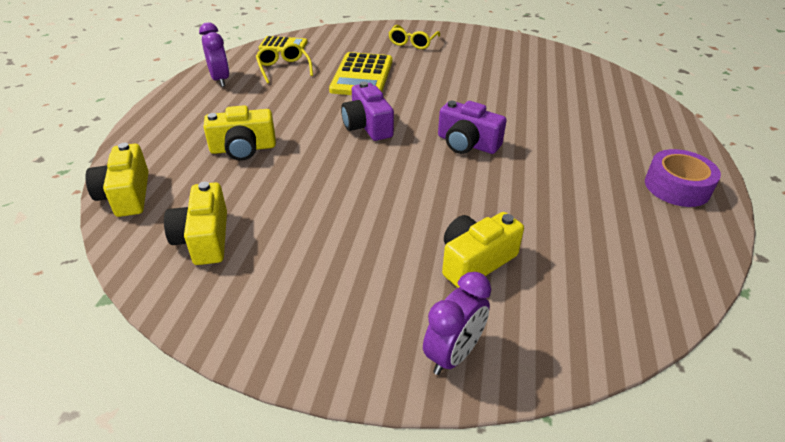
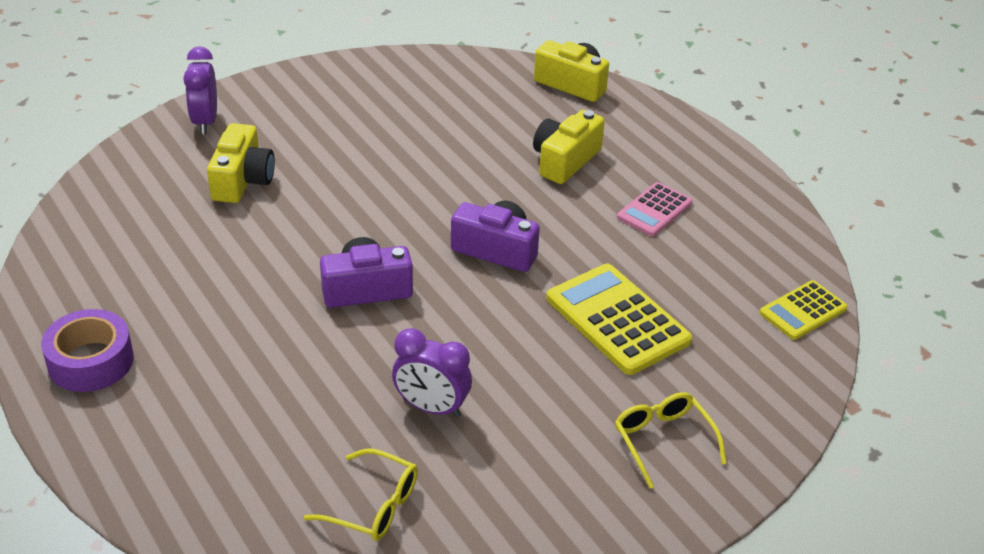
camera: 135 degrees right, 0 degrees up
yellow camera [164,182,227,265] -> none
purple clock [199,22,229,87] -> purple clock moved to [392,328,472,418]
yellow glasses [256,43,313,84] -> yellow glasses moved to [304,449,418,541]
none -> pink calculator [617,182,692,236]

